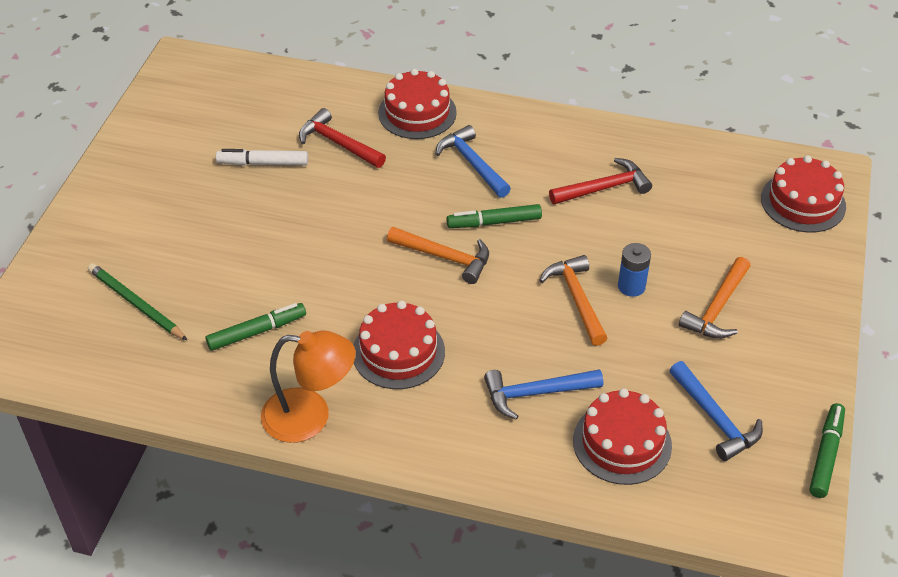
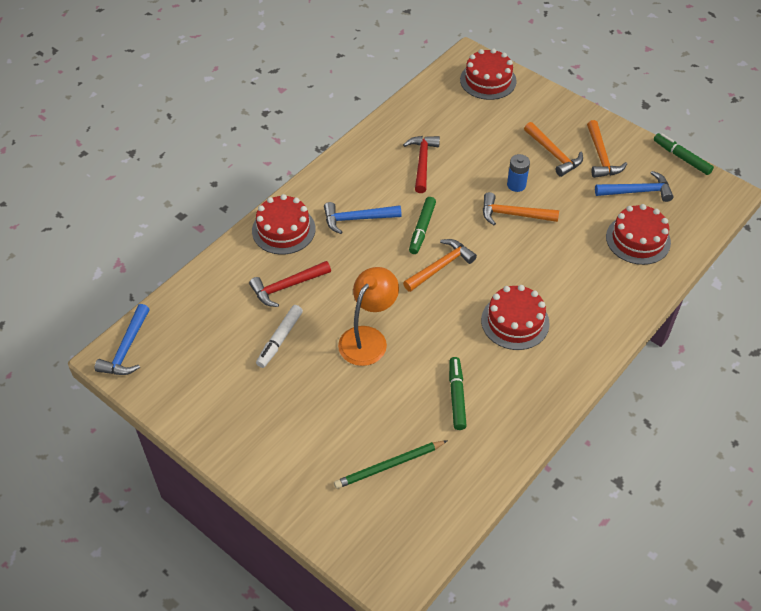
camera: 65 degrees left, 5 degrees up
orange lamp [261,331,356,443] -> orange lamp moved to [338,267,399,366]
blue hammer [484,369,603,419] -> blue hammer moved to [95,304,150,375]
none -> orange hammer [587,120,627,178]

